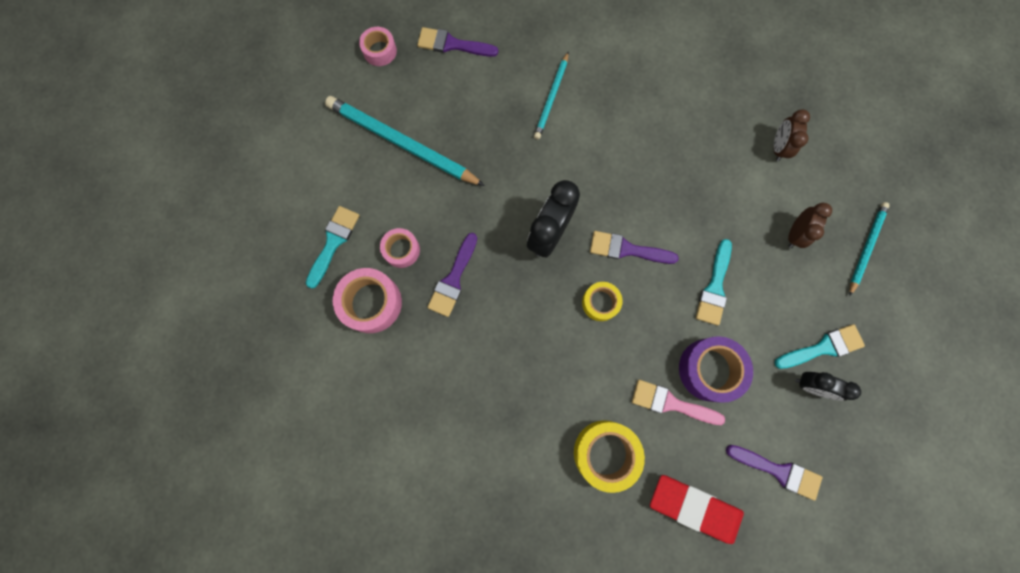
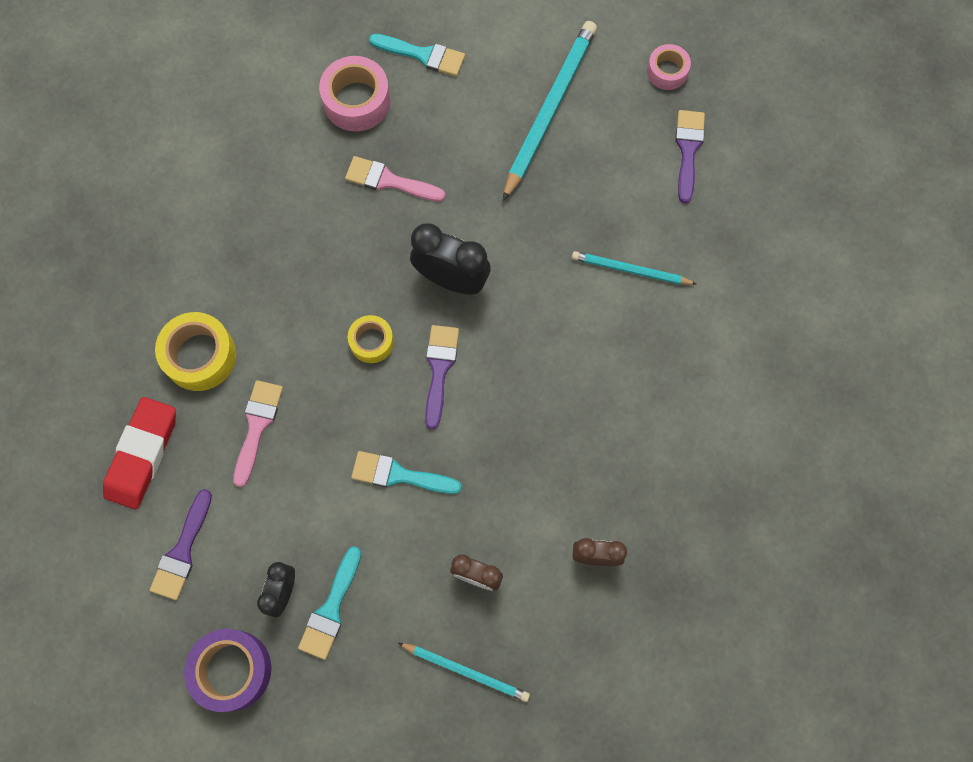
camera: 85 degrees right, 5 degrees down
pink tape [380,228,420,268] -> none
purple brush [427,233,477,317] -> pink brush [345,156,446,202]
purple tape [679,336,753,403] -> purple tape moved to [184,629,272,712]
turquoise brush [775,324,865,369] -> turquoise brush turned 45 degrees clockwise [298,546,361,660]

